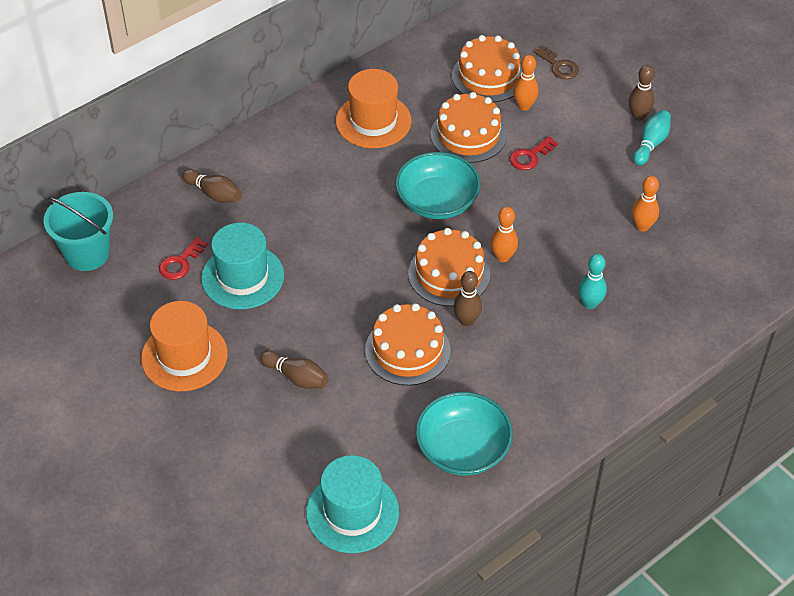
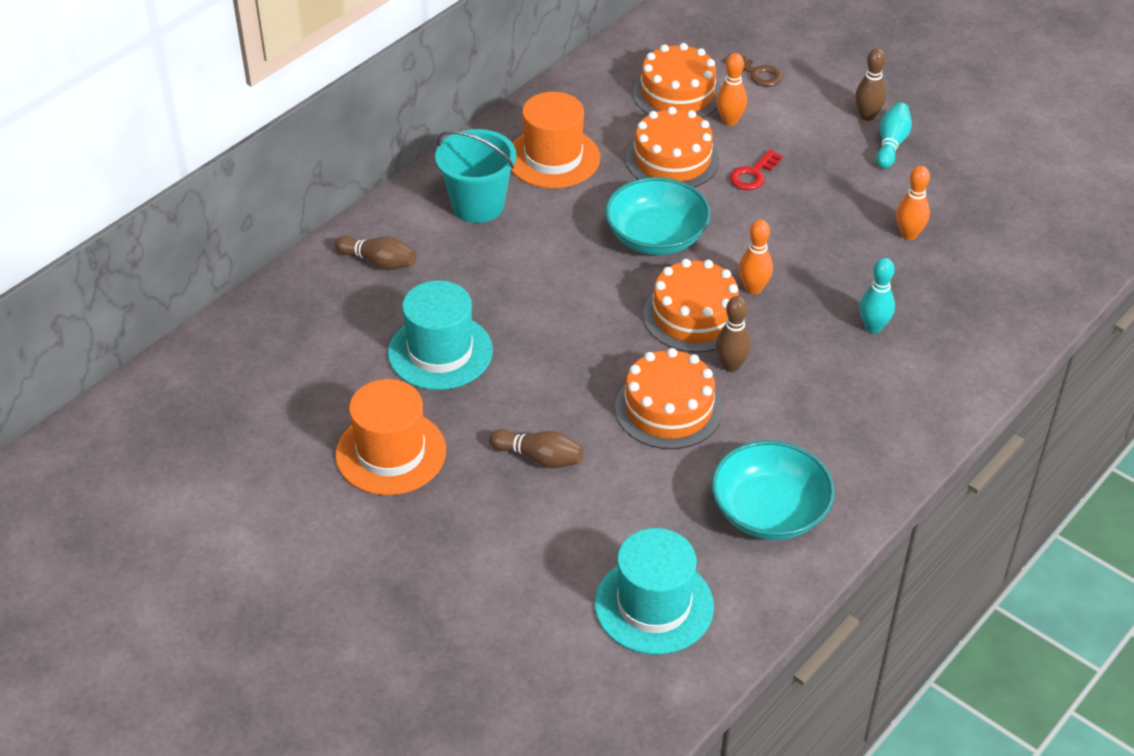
camera: 10 degrees left, 5 degrees down
turquoise bucket [43,192,113,271] -> turquoise bucket moved to [435,129,516,223]
red key [159,237,208,280] -> none

